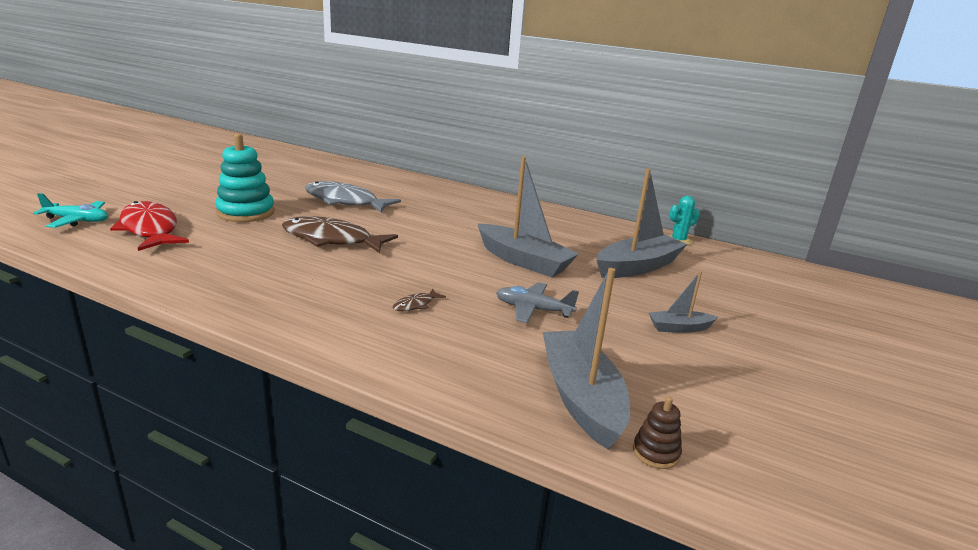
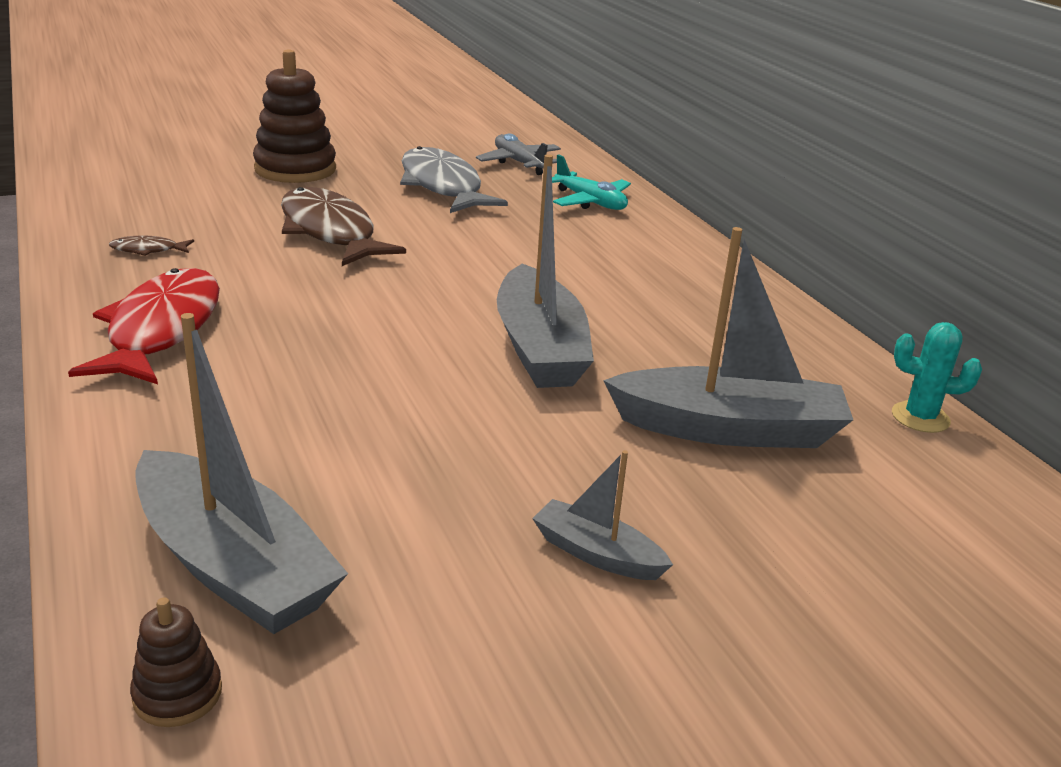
camera: 40 degrees right, 5 degrees up
turquoise plane [33,193,108,228] -> turquoise plane moved to [552,154,631,210]
red fish [110,201,189,251] -> red fish moved to [68,268,220,384]
turquoise stacking toy [215,133,275,222] -> brown stacking toy [253,49,336,183]
brown fish [393,289,446,311] -> brown fish moved to [109,236,194,256]
grey plane [496,282,579,323] -> grey plane moved to [476,133,561,175]
grey boat [543,268,630,450] -> grey boat turned 105 degrees clockwise [135,313,348,634]

